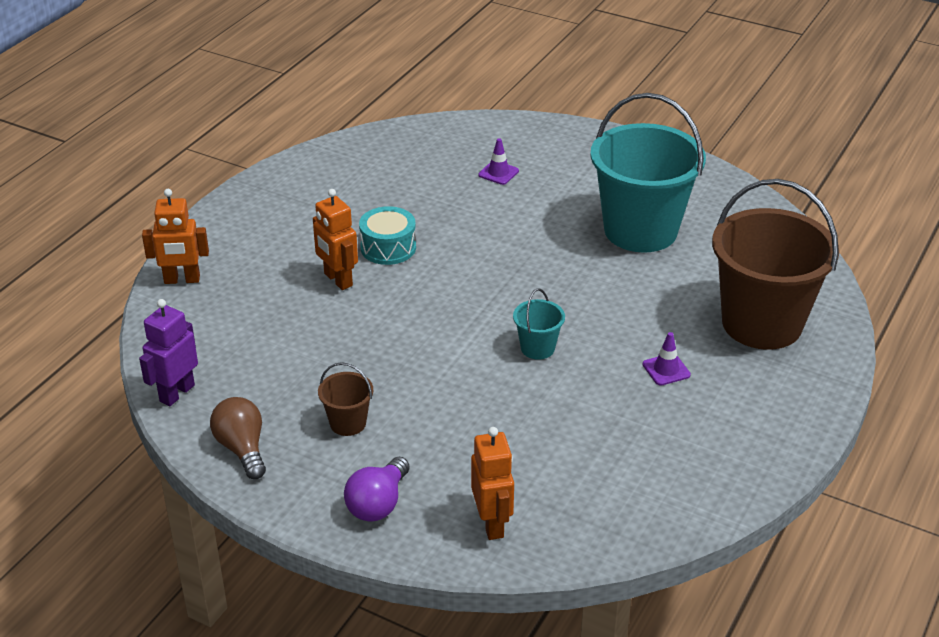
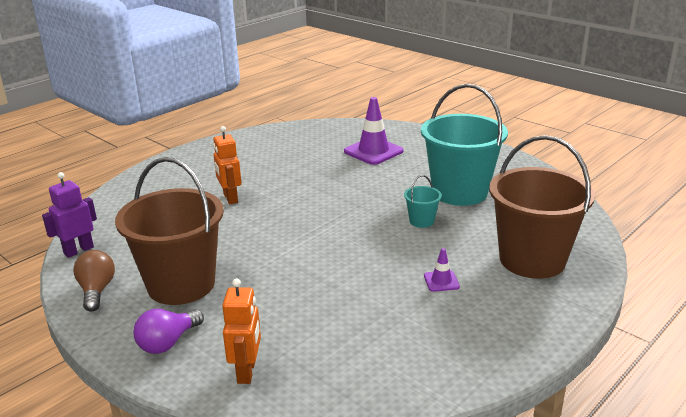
camera: 15 degrees right, 10 degrees down
orange robot [142,189,209,284] -> none
brown bucket [318,362,373,436] -> brown bucket [115,157,224,305], size x2.39
turquoise drum [359,206,416,265] -> none
purple traffic cone [478,138,519,185] -> purple traffic cone [344,97,404,165], size x2.04
turquoise bucket [513,288,565,360] -> turquoise bucket moved to [404,175,442,228]

